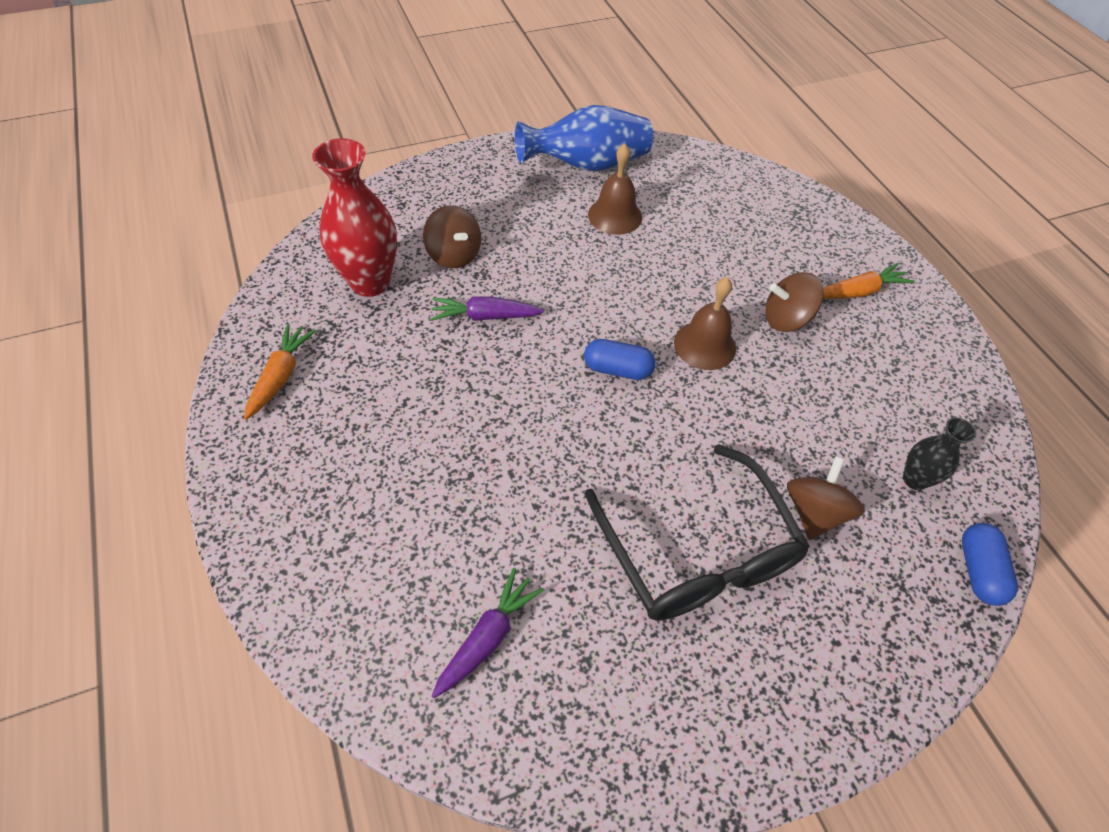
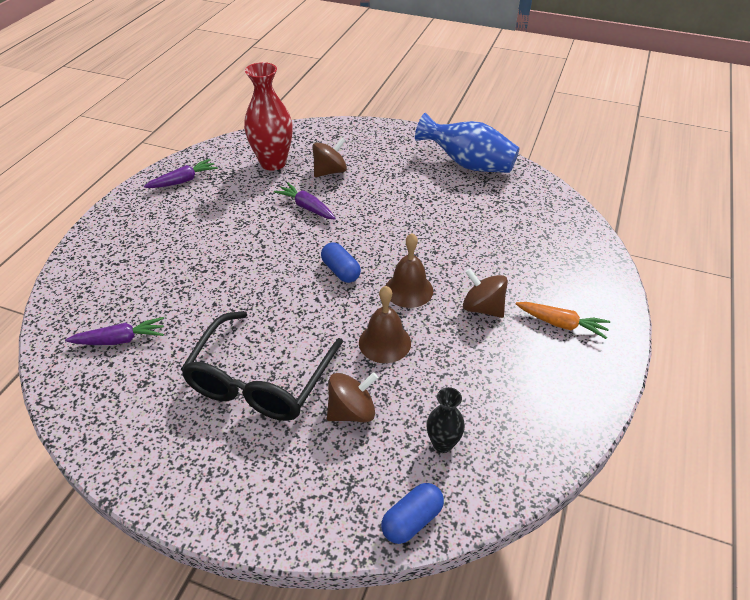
camera: 45 degrees right, 10 degrees down
orange carrot [244,324,316,420] -> purple carrot [144,159,218,188]
brown spinning top [423,205,481,268] -> brown spinning top turned 135 degrees counterclockwise [312,138,347,177]
brown bell [588,144,642,235] -> brown bell moved to [359,286,411,363]

